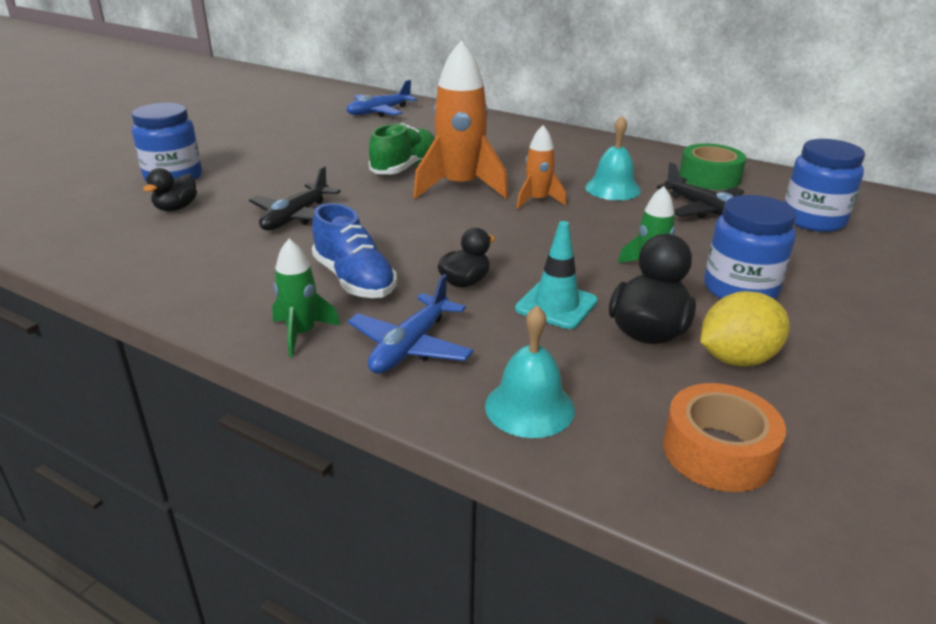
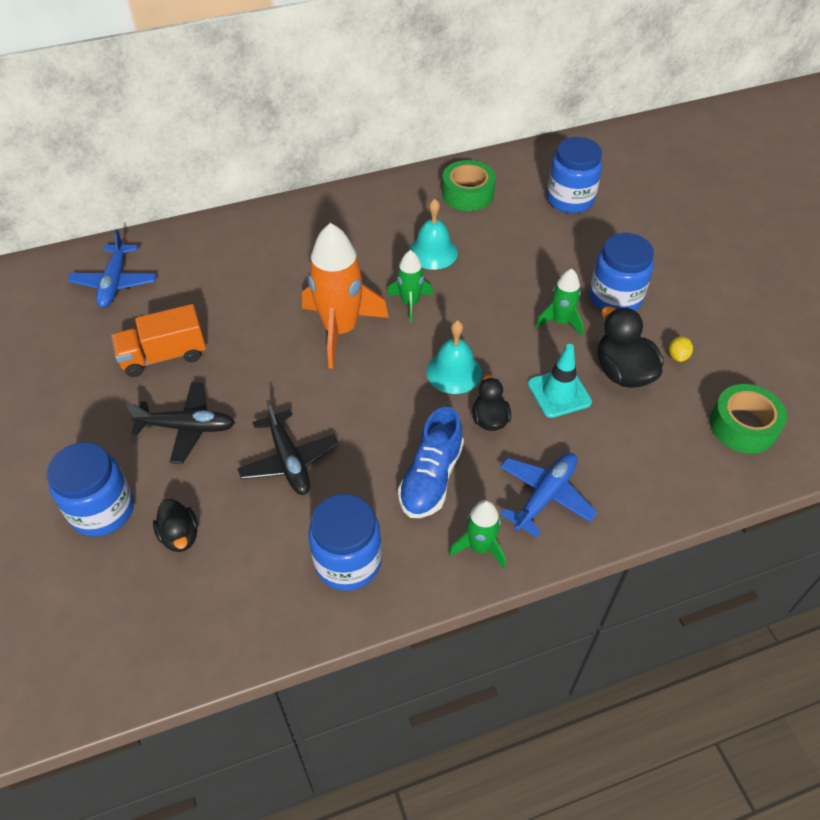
camera: 50 degrees left, 20 degrees up
blue shoe [312,203,397,298] -> blue shoe turned 105 degrees clockwise [398,407,464,518]
blue plane [348,274,473,374] -> blue plane turned 120 degrees counterclockwise [500,453,597,537]
green shoe [369,123,435,174] -> none
turquoise bell [485,305,575,438] -> turquoise bell moved to [426,320,482,394]
orange rocket [517,125,566,209] -> green rocket [387,250,433,323]
black plane [657,162,744,218] -> black plane moved to [126,382,235,464]
orange tape [663,383,786,492] -> green tape [710,384,787,454]
yellow lemon [700,291,790,367] -> yellow lemon [669,336,693,362], size x0.47
none -> orange truck [111,304,206,377]
none -> blue jar [308,494,382,591]

